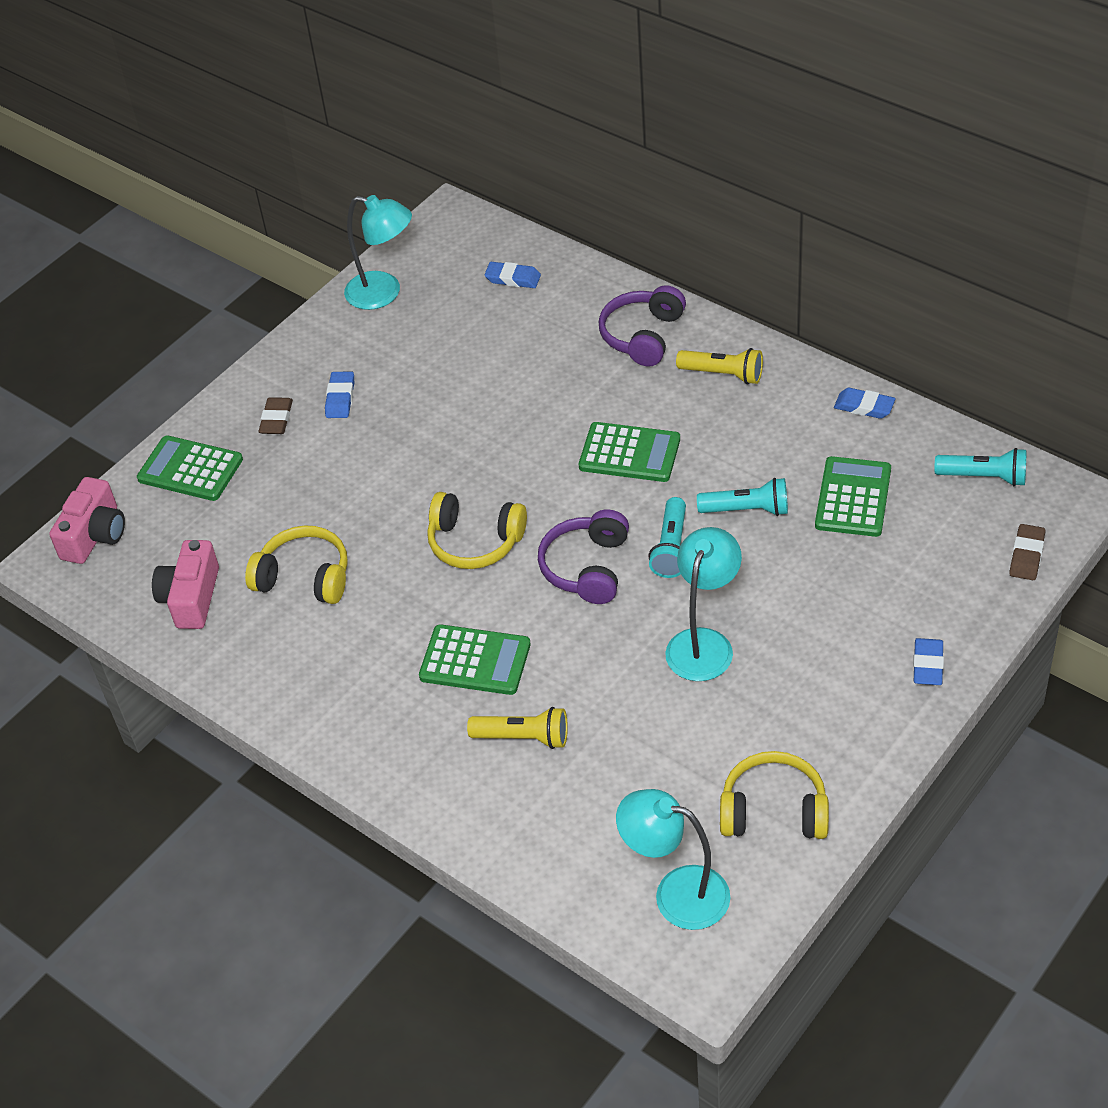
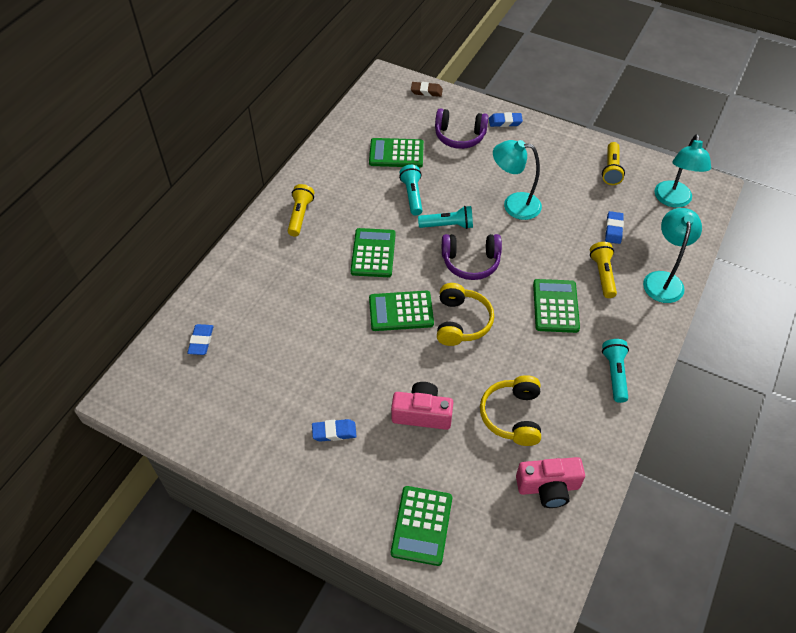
camera: 105 degrees left, 5 degrees up
pink camera [49,477,125,564] -> pink camera moved to [391,382,453,430]
brown eraser [259,397,293,434] -> none
turquoise lamp [344,195,412,310] -> turquoise lamp moved to [643,208,702,303]
purple headphones [599,285,686,367] -> purple headphones moved to [435,108,489,149]
yellow headphones [720,751,829,839] -> yellow flashlight [602,142,625,185]
blue eraser [834,388,896,419] -> blue eraser moved to [605,211,624,244]
turquoise flashlight [934,448,1026,486] -> turquoise flashlight moved to [602,339,629,403]
none -> green calculator [369,291,434,331]

